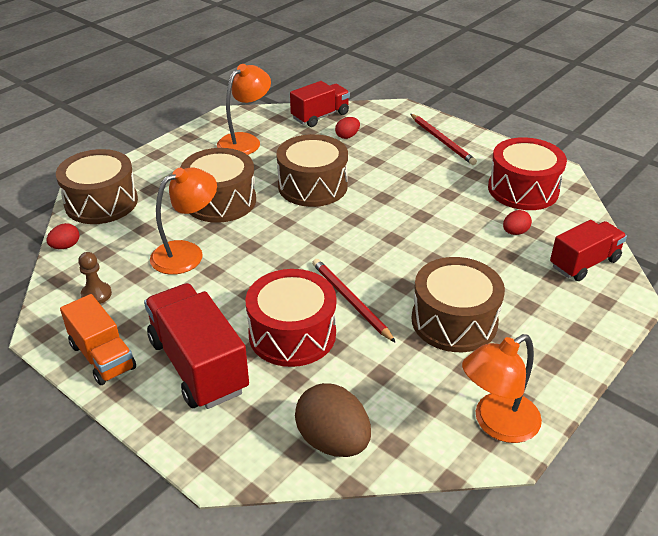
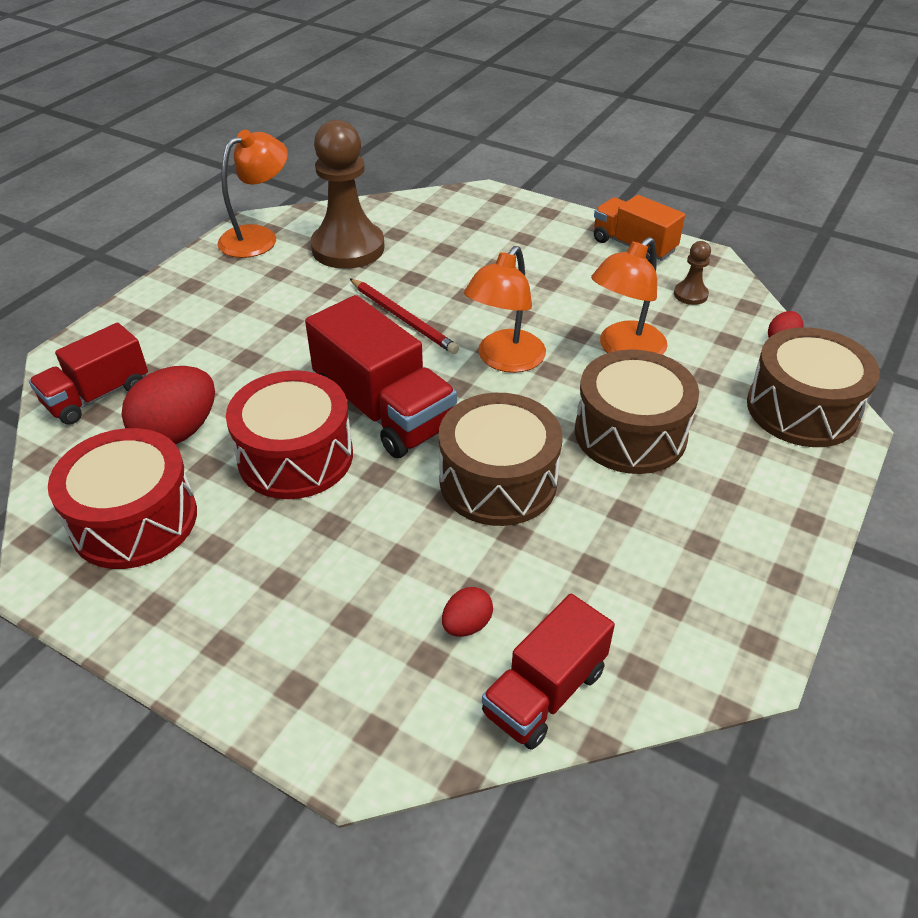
camera: 170 degrees right, 5 degrees up
red truck [144,283,249,409] -> red truck moved to [305,295,457,458]
orange lamp [217,64,271,155] -> orange lamp moved to [464,246,546,373]
red drum [245,269,336,367] -> red drum moved to [226,370,353,499]
brown egg [295,383,371,457] -> none
red pencil [411,114,477,165] -> none
brown drum [412,257,505,352] -> none
red egg [503,210,532,235] -> red egg [122,366,215,444], size x2.00
none -> brown pawn [310,120,385,269]

